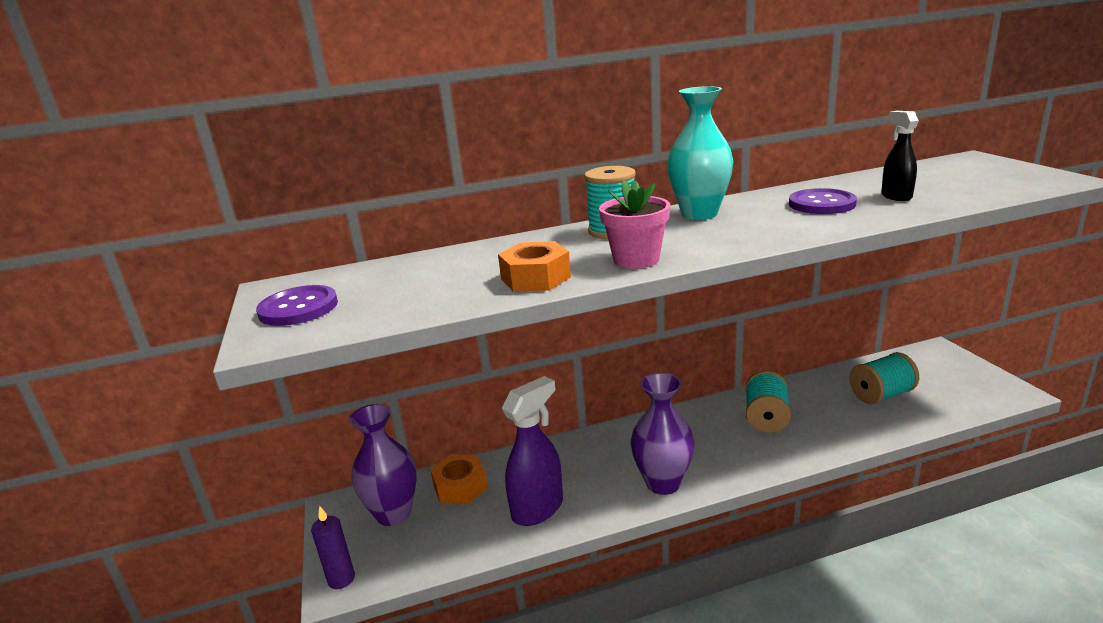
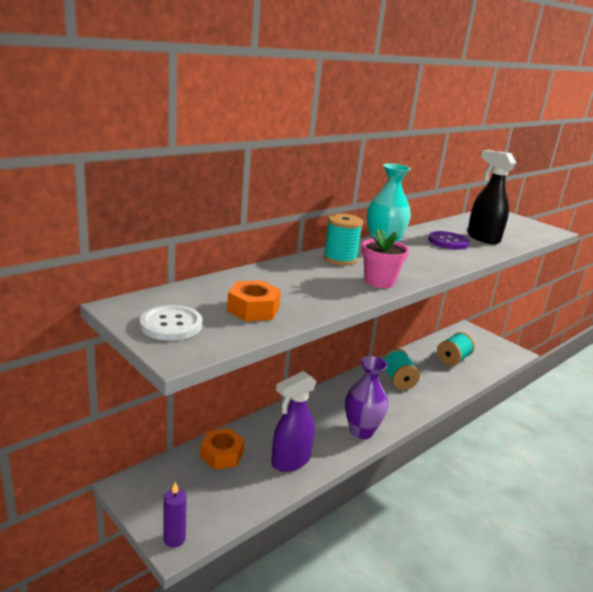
camera: 30 degrees left, 0 degrees up
purple button [256,285,338,326] -> white button [140,305,202,341]
purple vase [349,404,417,526] -> none
orange nut [498,241,571,292] -> orange nut moved to [227,280,281,321]
purple spray bottle [502,376,563,526] -> purple spray bottle turned 150 degrees counterclockwise [271,371,317,472]
black spray bottle [881,111,919,201] -> black spray bottle [467,150,516,244], size x1.69

